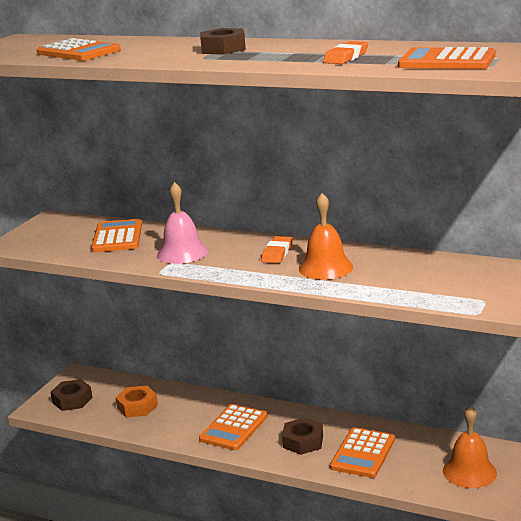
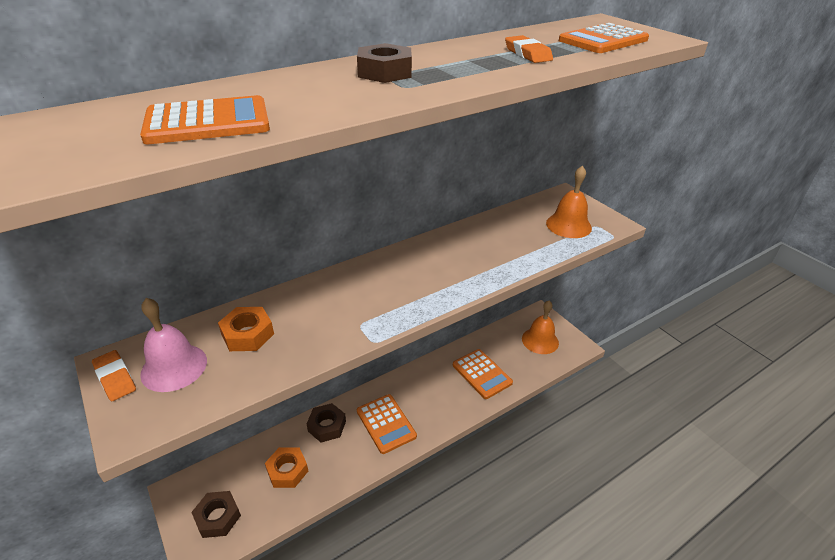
camera: 60 degrees left, 15 degrees up
orange calculator [91,219,142,252] -> orange nut [218,307,274,351]
pink bell [157,182,208,264] -> pink bell moved to [140,298,207,392]
orange eraser [261,236,293,263] -> orange eraser moved to [92,350,136,401]
brown nut [282,418,323,455] -> brown nut moved to [307,403,346,443]
orange bell [299,193,353,280] -> orange bell moved to [546,166,592,238]

